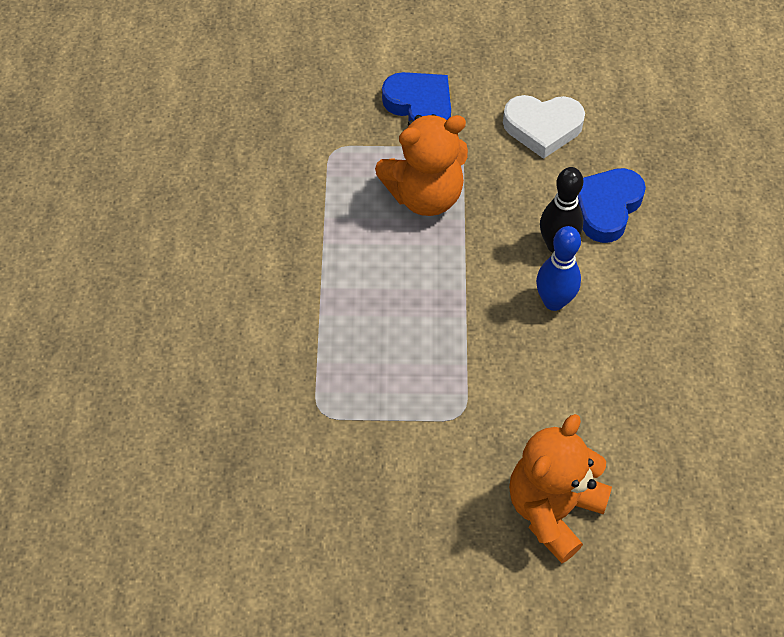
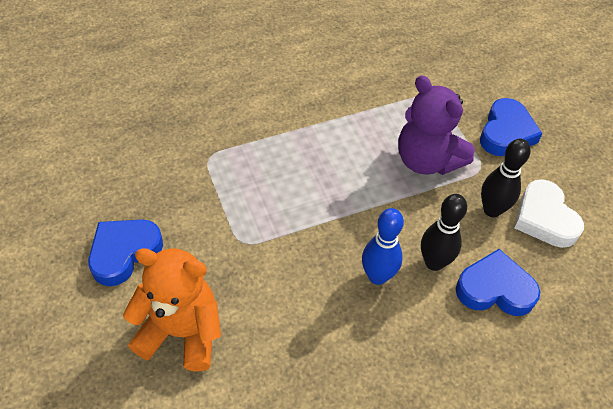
camera: 65 degrees right, 5 degrees down
orange teddy bear [375,114,468,216] -> purple teddy bear [398,75,475,175]
none -> blue heart [88,219,163,286]
none -> black bowling pin [481,139,531,217]

